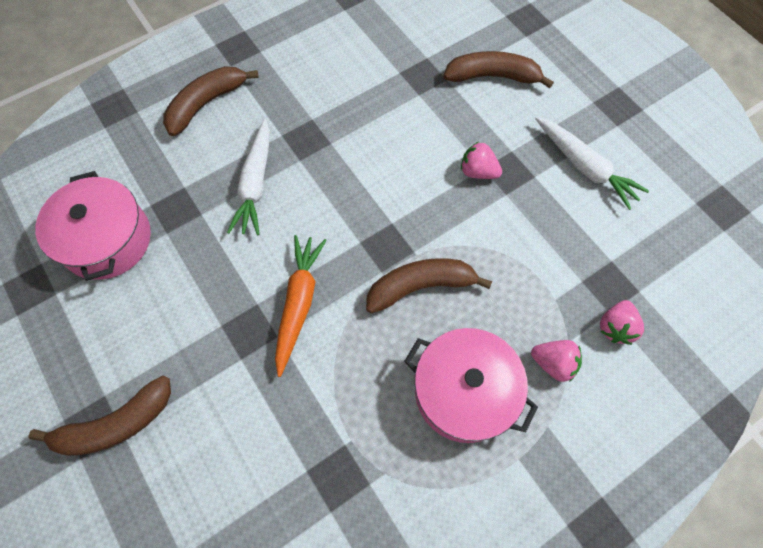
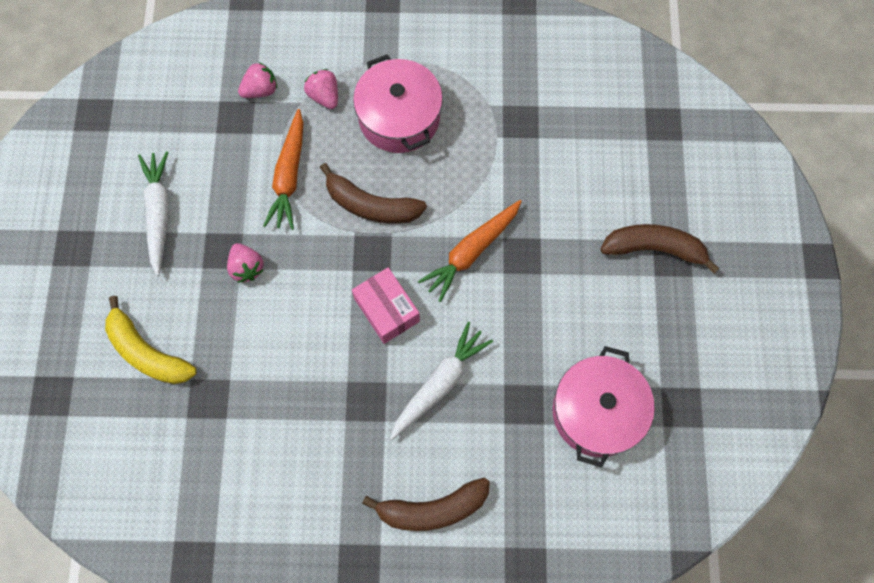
camera: 145 degrees left, 5 degrees up
brown banana [443,51,554,89] -> yellow banana [105,296,197,384]
none -> orange carrot [263,109,303,230]
none -> pink box [352,267,420,344]

